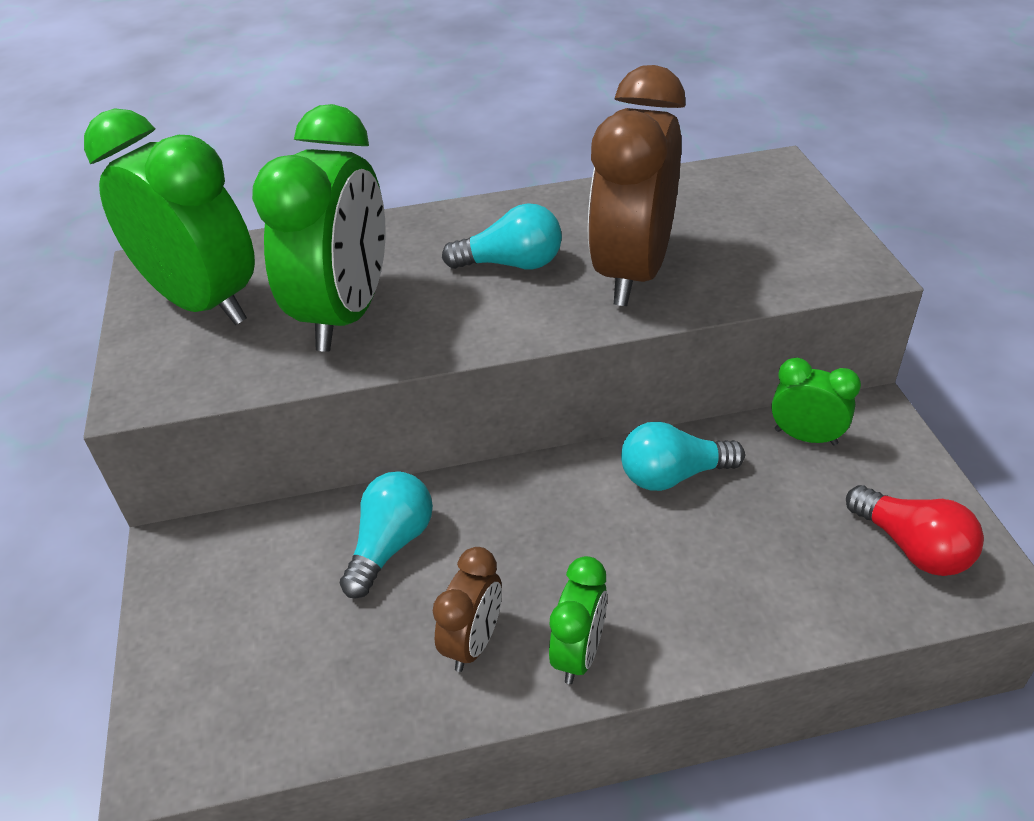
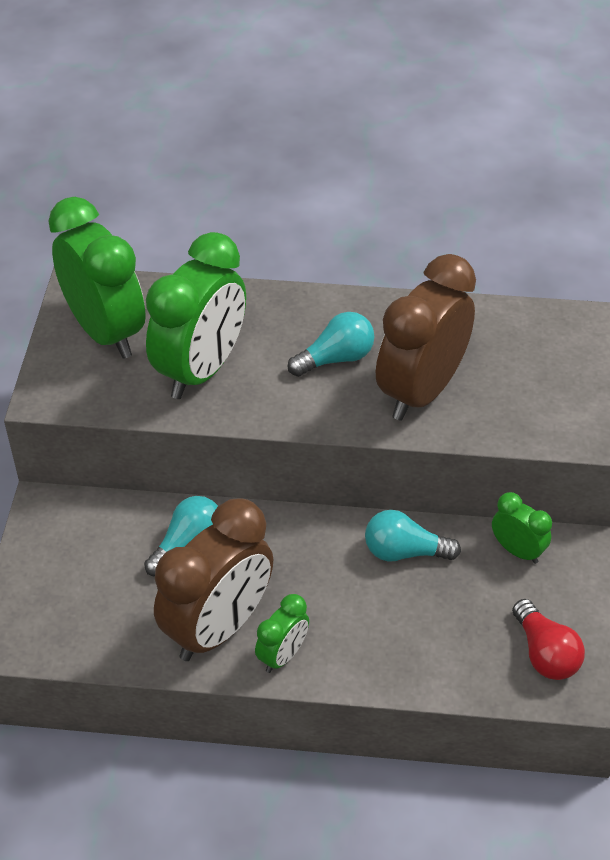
camera: 15 degrees right, 5 degrees up
brown clock [433,547,502,672] -> brown clock [154,498,273,661], size x2.06
turquoise light bulb [442,203,562,269] -> turquoise light bulb turned 45 degrees counterclockwise [288,312,374,377]

